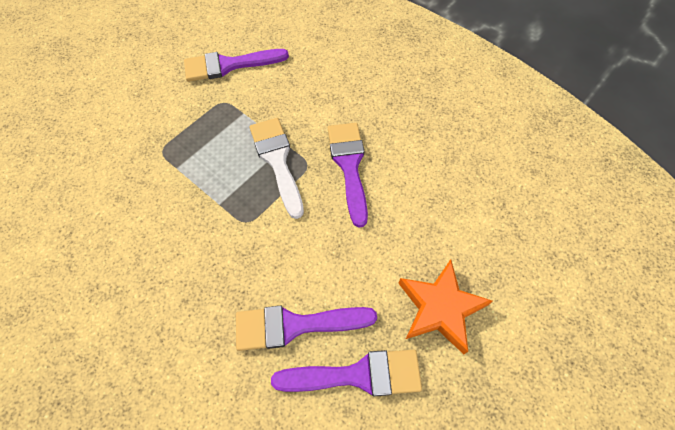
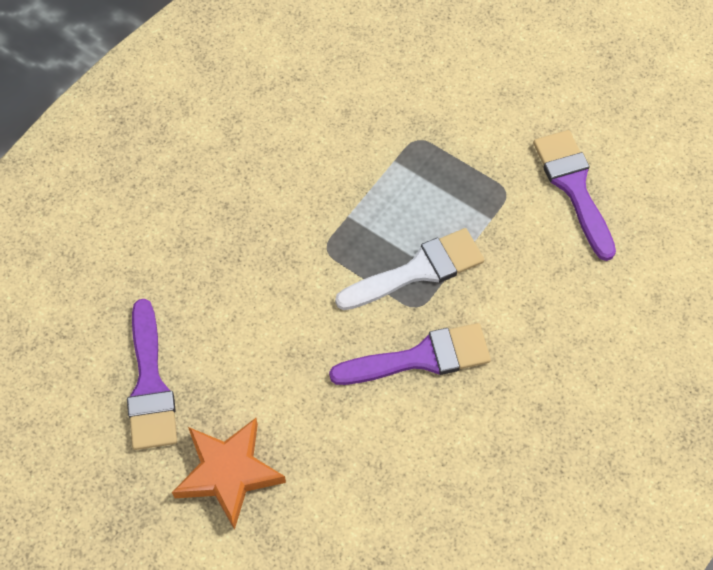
camera: 85 degrees right, 0 degrees up
purple brush [236,306,377,351] -> none

